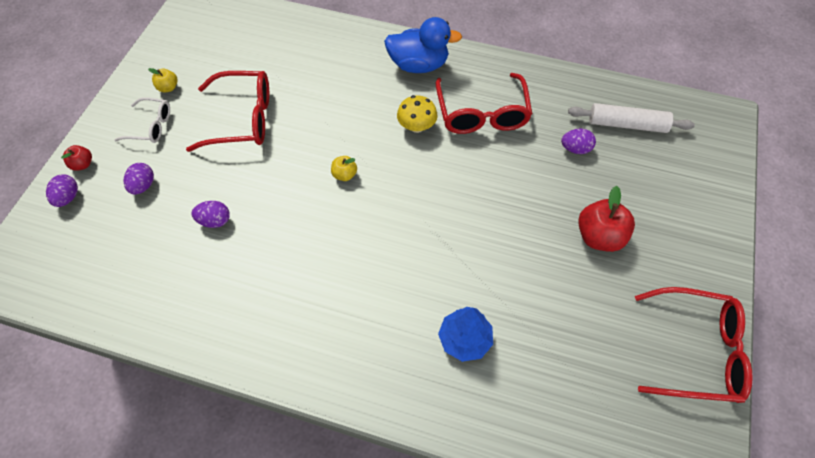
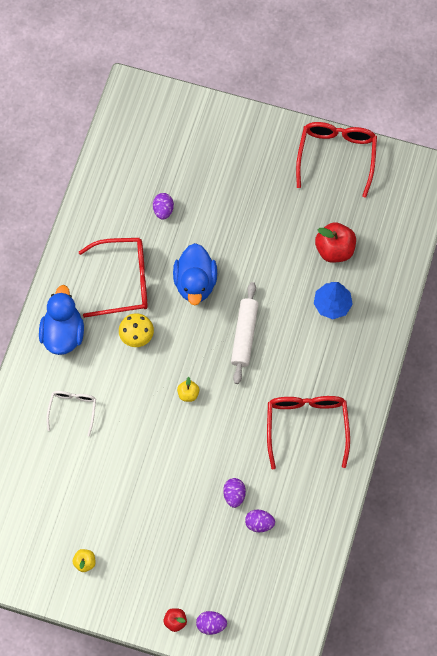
camera: 90 degrees left, 10 degrees up
white glasses [115,97,170,143] -> white glasses moved to [46,391,96,437]
purple egg [124,163,154,195] -> purple egg moved to [245,510,275,532]
red glasses [186,71,269,152] -> red glasses moved to [267,396,350,469]
white rolling pin [568,103,695,133] -> white rolling pin moved to [231,282,259,384]
red apple [578,186,635,252] -> red apple moved to [315,222,356,263]
none -> blue duck [173,243,217,305]

